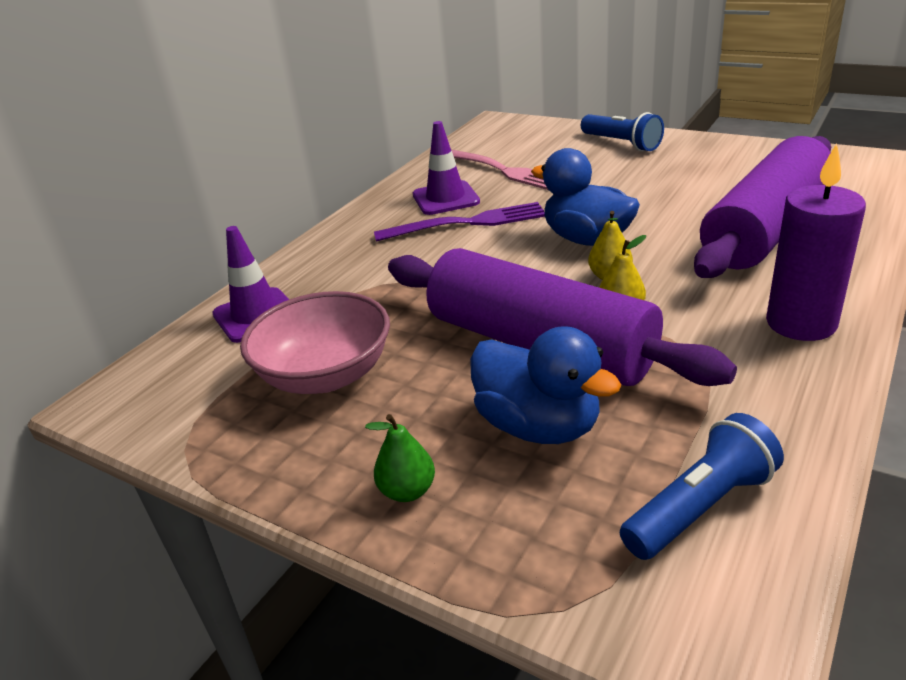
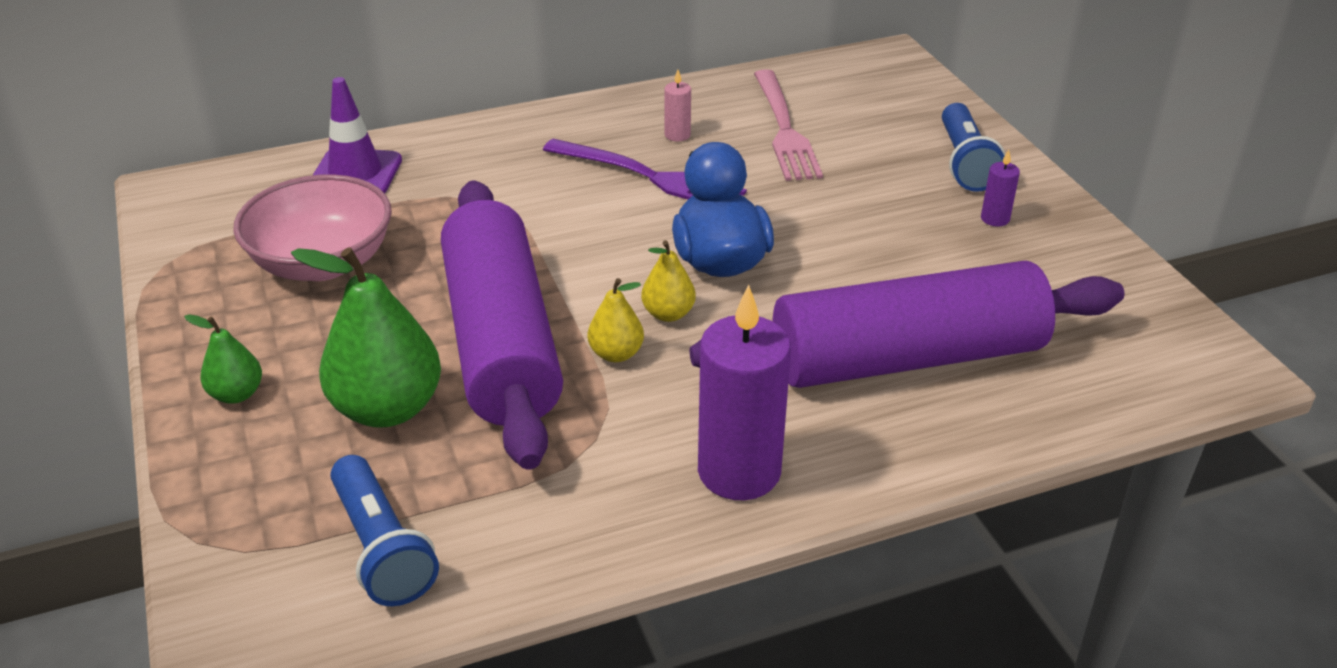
camera: 35 degrees right, 5 degrees up
purple traffic cone [413,121,480,215] -> pink candle [664,70,691,141]
blue duck [470,326,621,444] -> green pear [291,247,441,428]
blue flashlight [620,413,784,560] -> blue flashlight turned 60 degrees clockwise [330,455,439,606]
none -> purple candle [981,150,1020,227]

